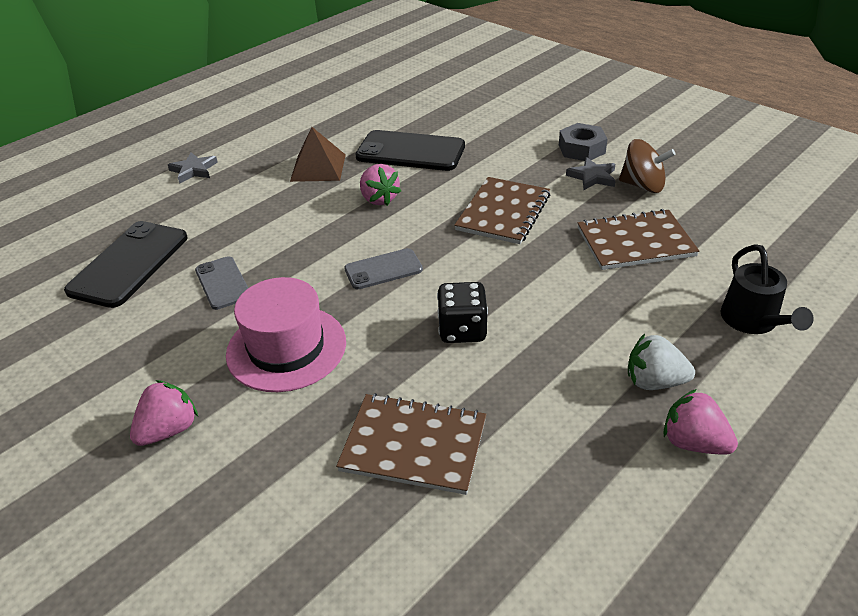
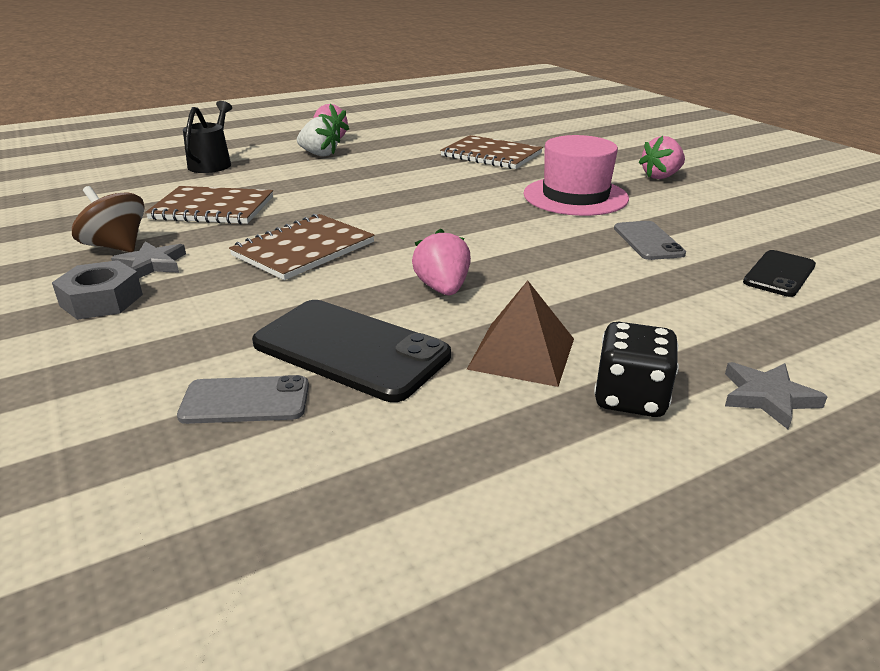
camera: 165 degrees left, 10 degrees down
black phone [64,221,188,308] -> black phone [743,250,816,297], size x0.58
grey phone [344,248,423,289] -> grey phone moved to [177,375,309,424]
black dice [437,282,488,343] -> black dice moved to [594,322,679,417]

